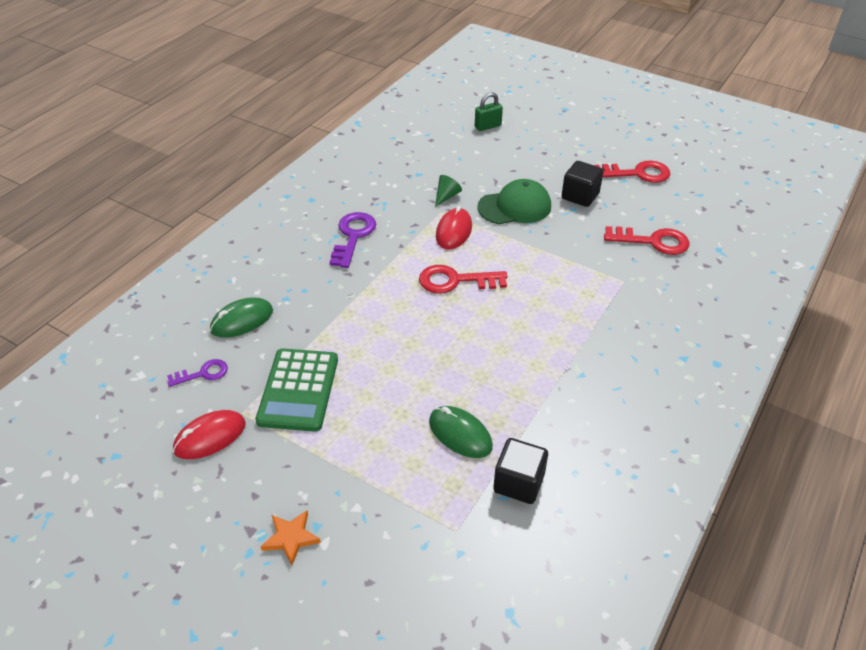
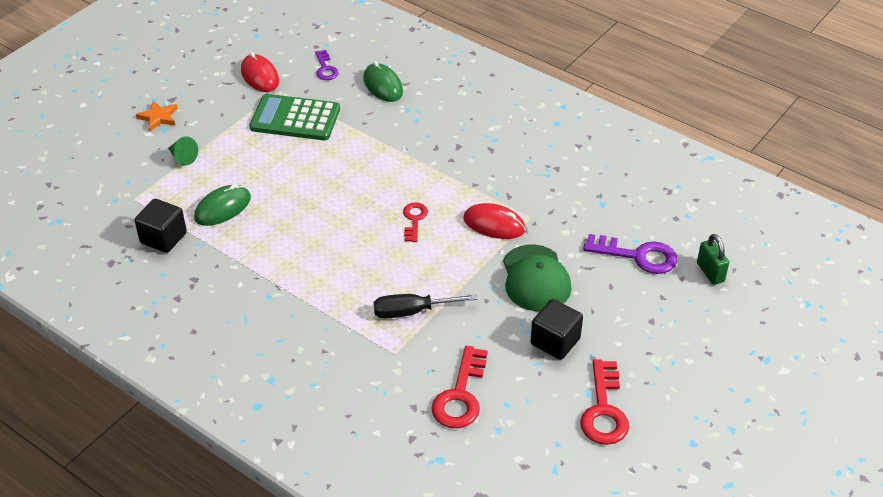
camera: 95 degrees right, 0 degrees up
purple key [329,212,376,268] -> purple key moved to [583,234,677,274]
red key [419,265,507,294] -> red key [403,202,428,242], size x0.60
green cone [435,175,462,207] -> green cone moved to [168,136,198,166]
none -> black screwdriver [374,294,478,319]

